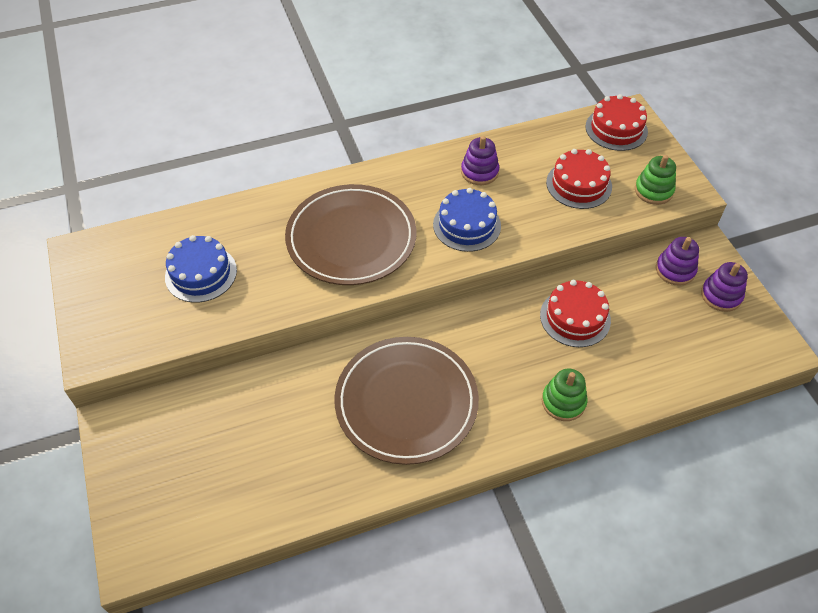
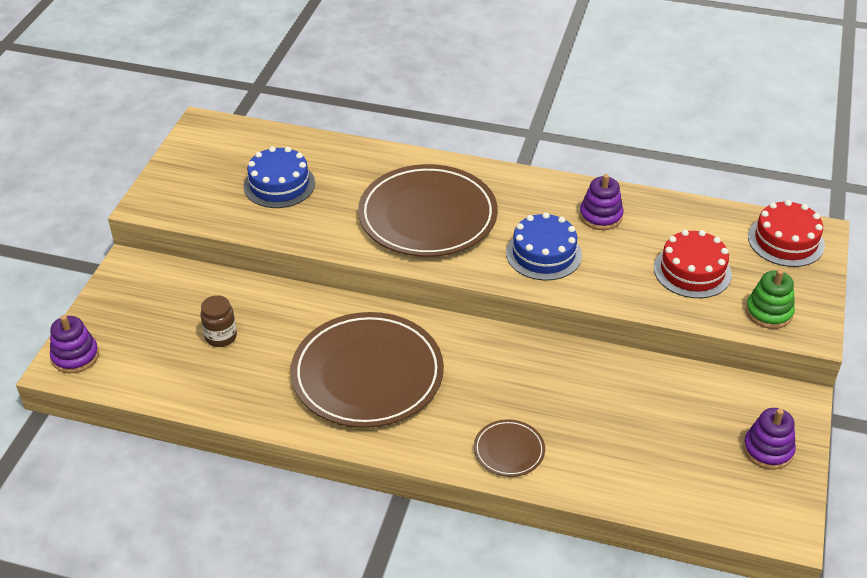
camera: 35 degrees right, 10 degrees down
red cake [540,280,611,347] -> none
green stacking toy [542,368,587,421] -> brown plate [474,419,545,477]
purple stacking toy [656,237,699,286] -> purple stacking toy moved to [50,315,99,373]
none -> brown jar [200,295,237,347]

